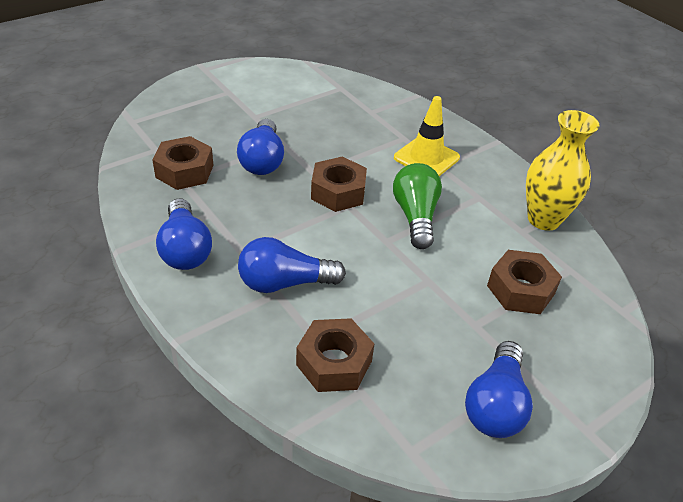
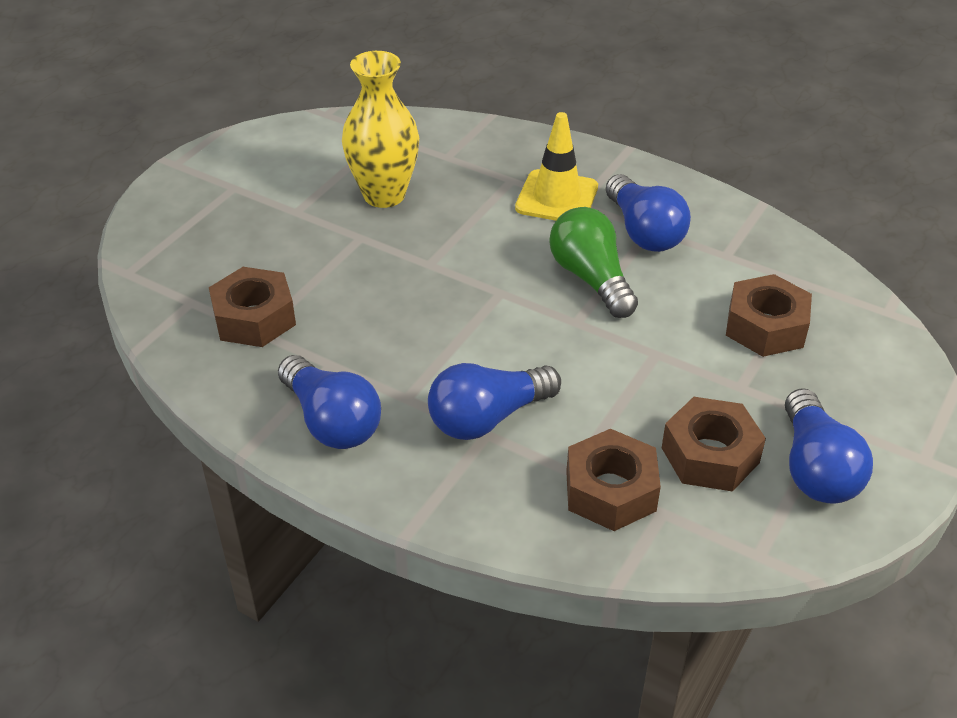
camera: 20 degrees left, 0 degrees up
blue light bulb [237,119,284,175] -> blue light bulb moved to [606,174,691,252]
brown nut [311,157,367,212] -> brown nut moved to [662,397,766,492]
yellow vase [526,110,599,231] -> yellow vase moved to [342,51,419,208]

